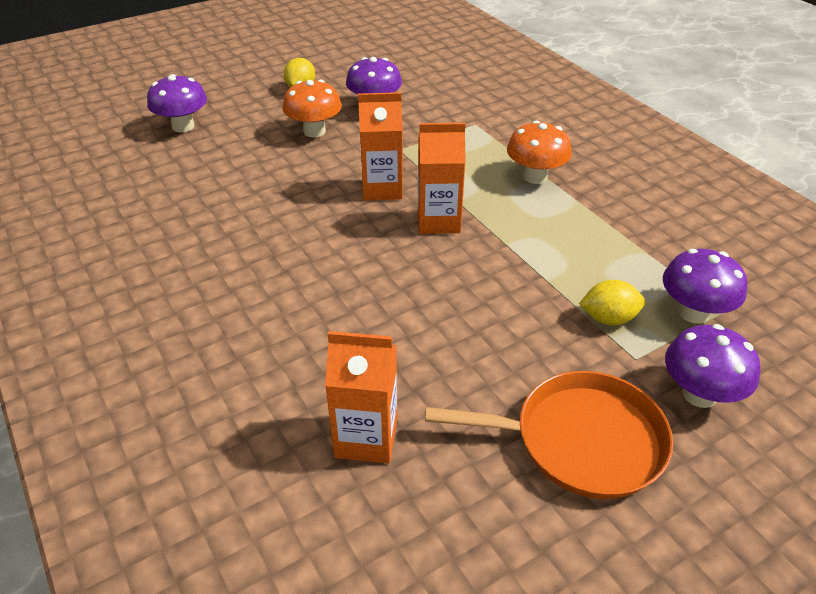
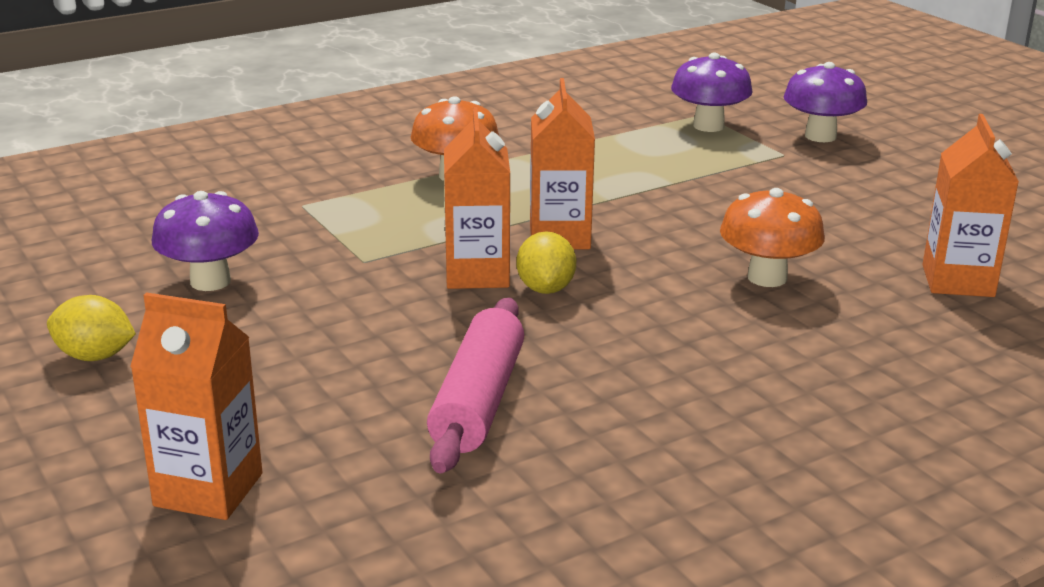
camera: 90 degrees left, 15 degrees down
purple mushroom [147,74,207,132] -> orange carton [130,292,262,520]
orange mushroom [282,80,342,137] -> orange mushroom moved to [720,188,825,287]
orange pan [425,371,673,499] -> none
yellow lemon [579,280,645,326] -> yellow lemon moved to [517,231,576,294]
none -> pink rolling pin [427,298,524,473]

